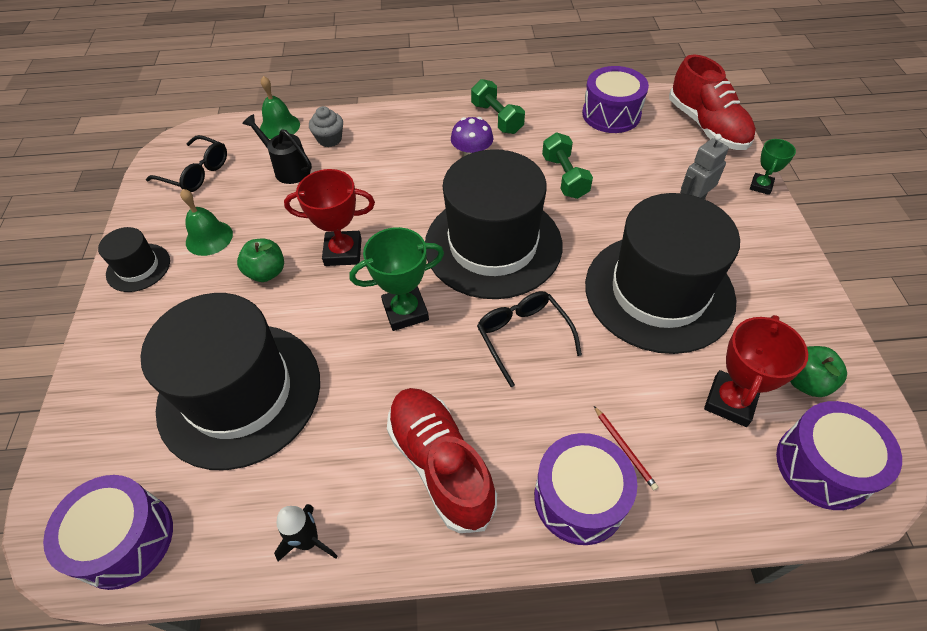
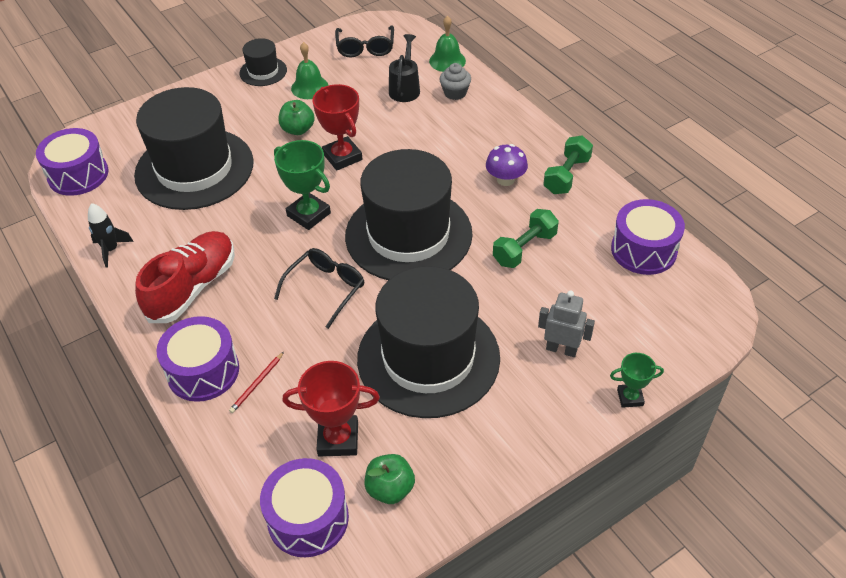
camera: 60 degrees right, 5 degrees down
red shoe [669,54,756,150] -> none

